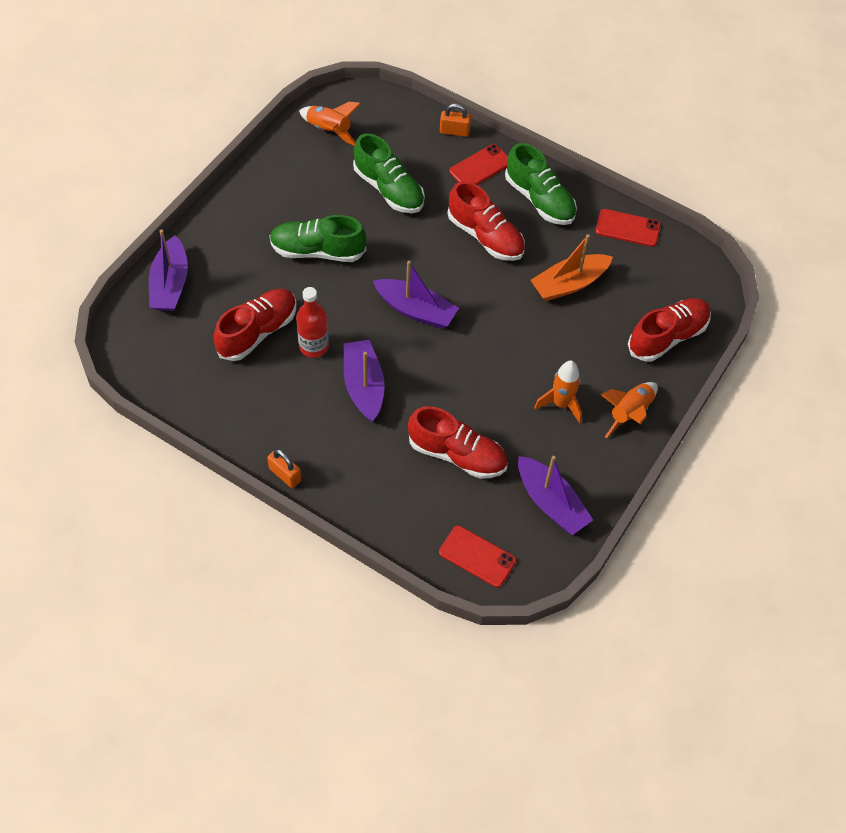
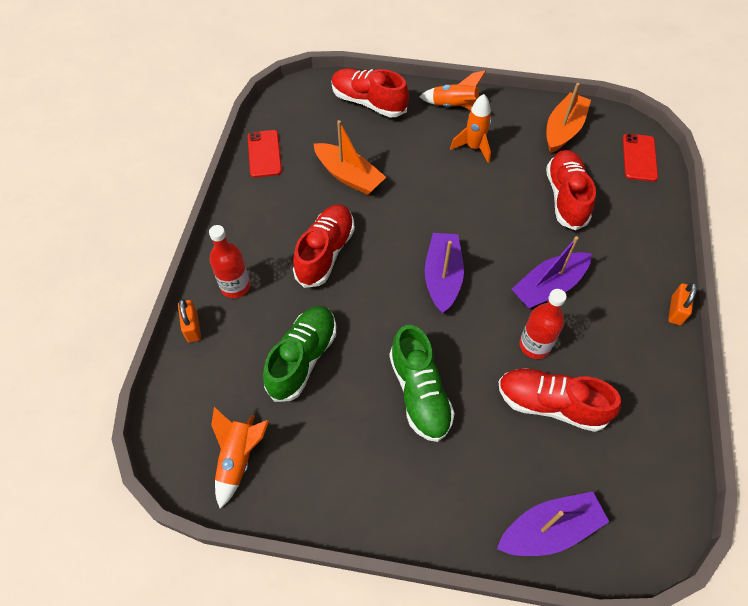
camera: 110 degrees left, 0 degrees up
red phone [449,144,508,185] -> red bottle [209,225,250,298]
green shoe [505,143,577,225] -> none
purple boat [518,456,593,535] -> orange boat [546,83,591,153]

